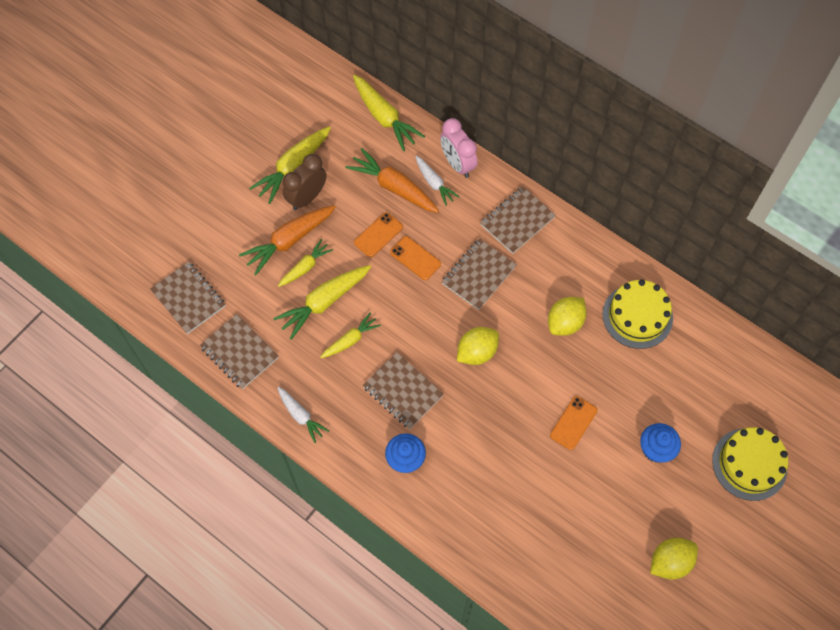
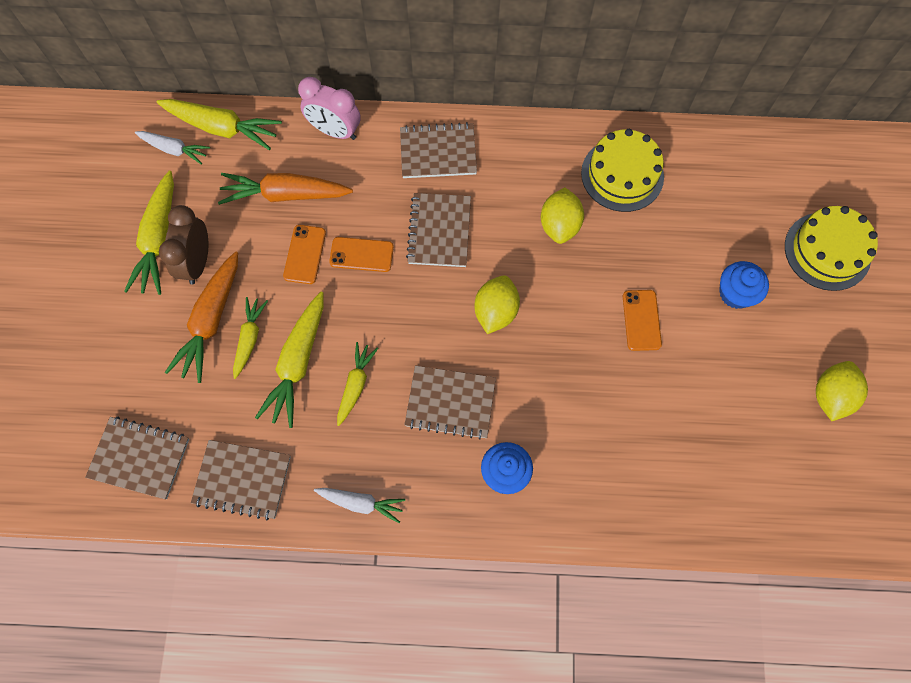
camera: 35 degrees left, 5 degrees up
white carrot [415,156,459,206] -> white carrot moved to [135,131,210,165]
brown notebook [480,186,556,254] -> brown notebook turned 75 degrees clockwise [400,122,477,178]

